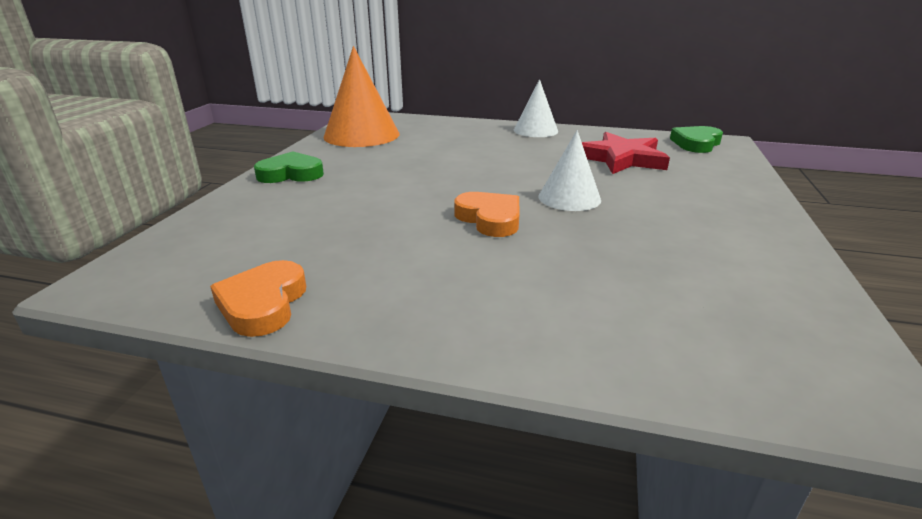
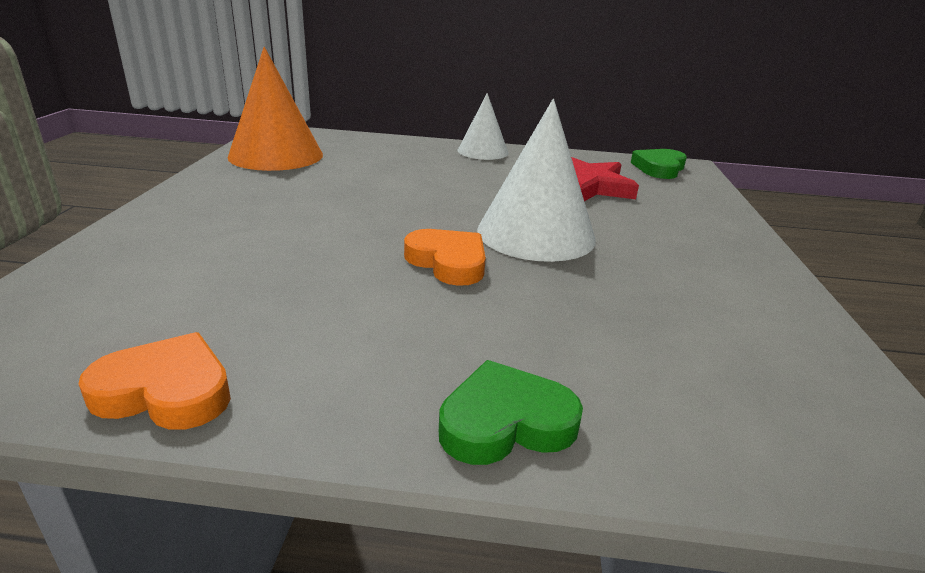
camera: 10 degrees left, 0 degrees up
orange heart [210,260,306,337] -> orange heart turned 105 degrees clockwise [79,332,231,430]
green heart [254,152,324,183] -> green heart moved to [439,360,583,465]
white cone [539,130,601,211] -> white cone [477,99,596,262], size x1.64

